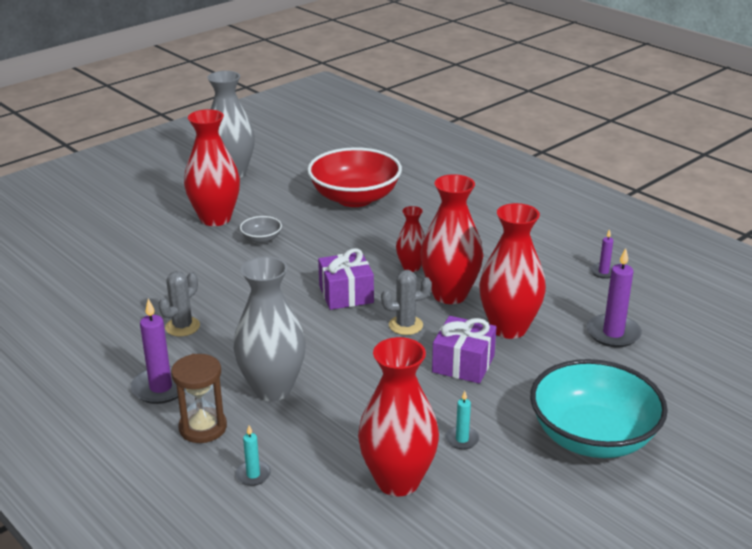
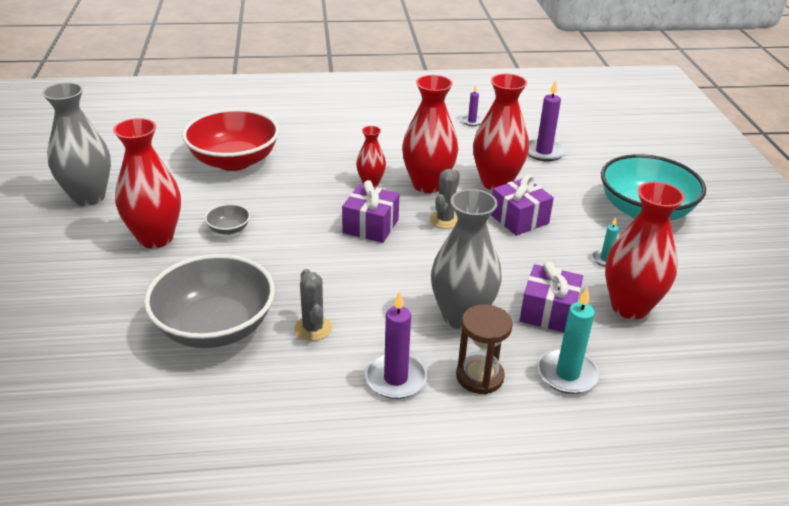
camera: 55 degrees left, 5 degrees up
turquoise candle [235,426,271,486] -> turquoise candle [538,287,600,394], size x1.83
none -> grey bowl [144,254,275,348]
none -> purple gift [520,261,583,332]

